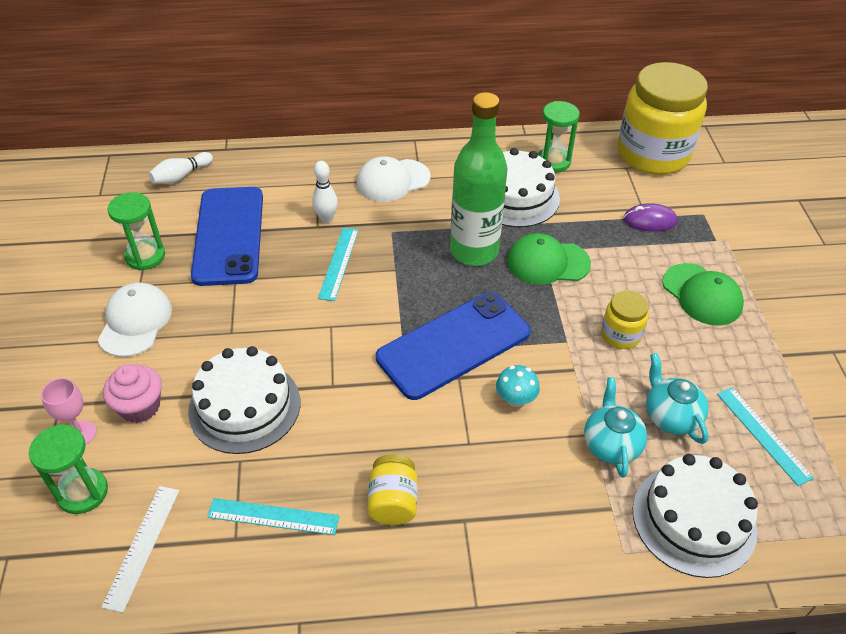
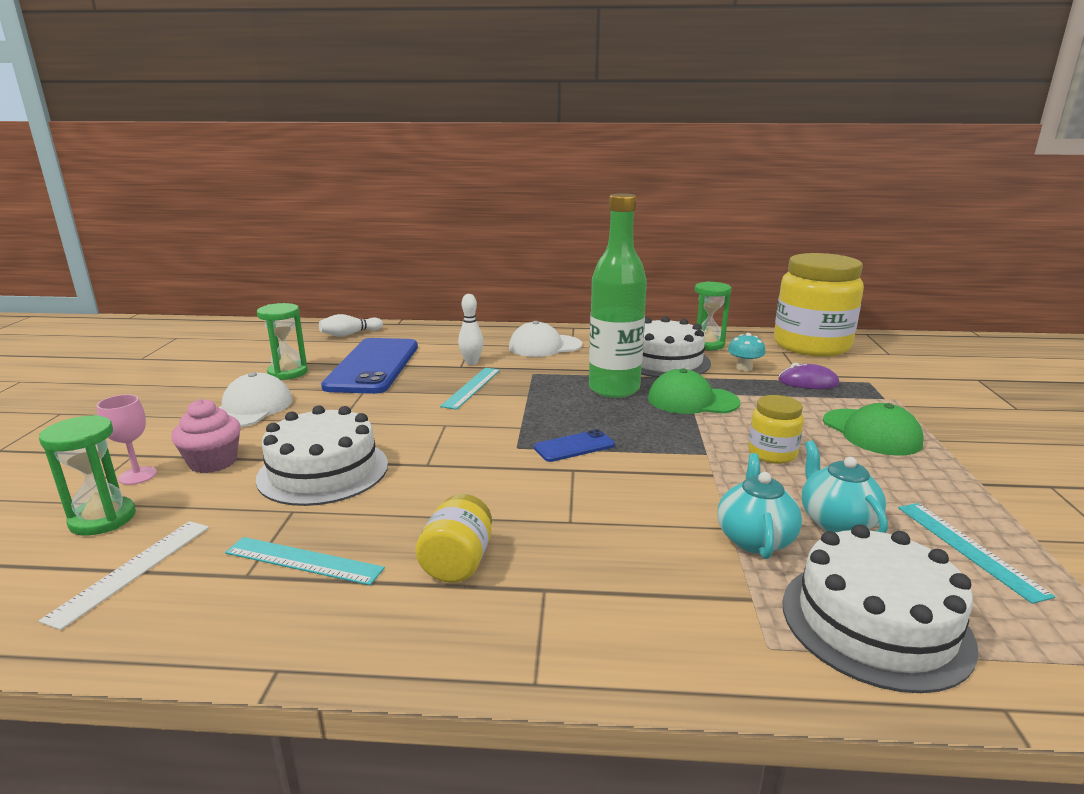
camera: 10 degrees right, 25 degrees down
blue phone [376,292,531,400] -> blue phone [534,429,615,462], size x0.45
turquoise mushroom [496,365,540,407] -> turquoise mushroom moved to [728,333,765,371]

